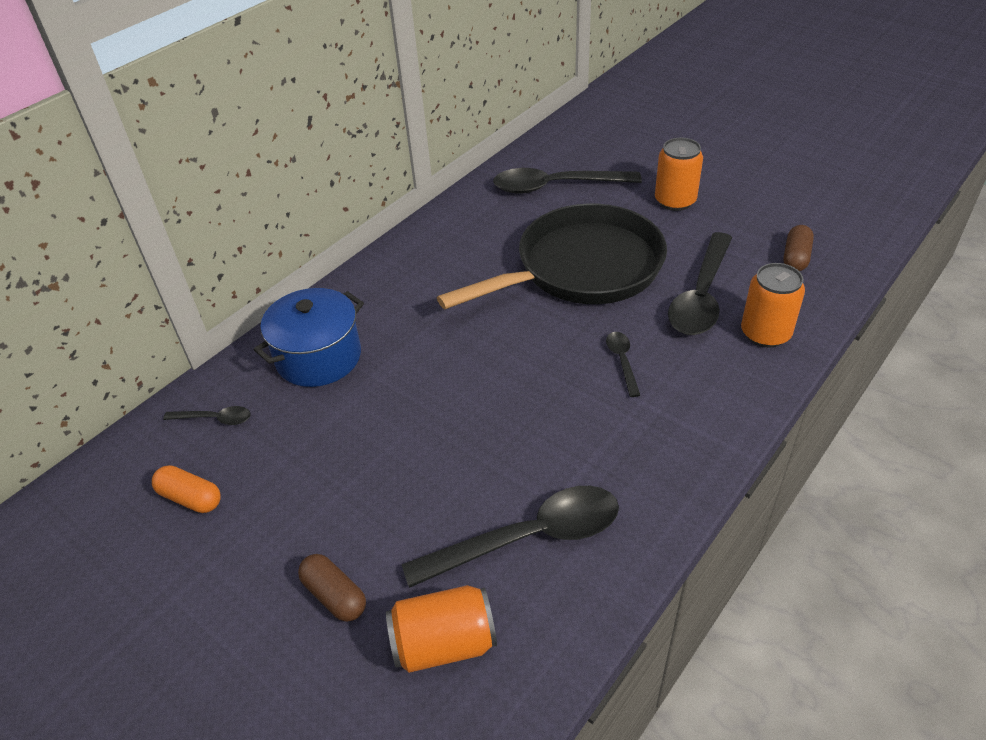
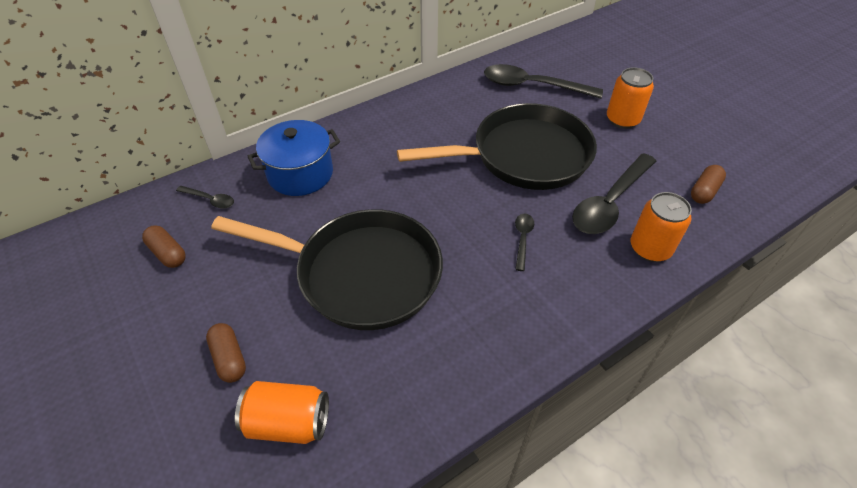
camera: 15 degrees right, 5 degrees up
orange capsule [152,465,221,513] -> brown capsule [142,225,186,268]
black spoon [402,486,619,588] -> none
none -> black pan [211,209,443,330]

